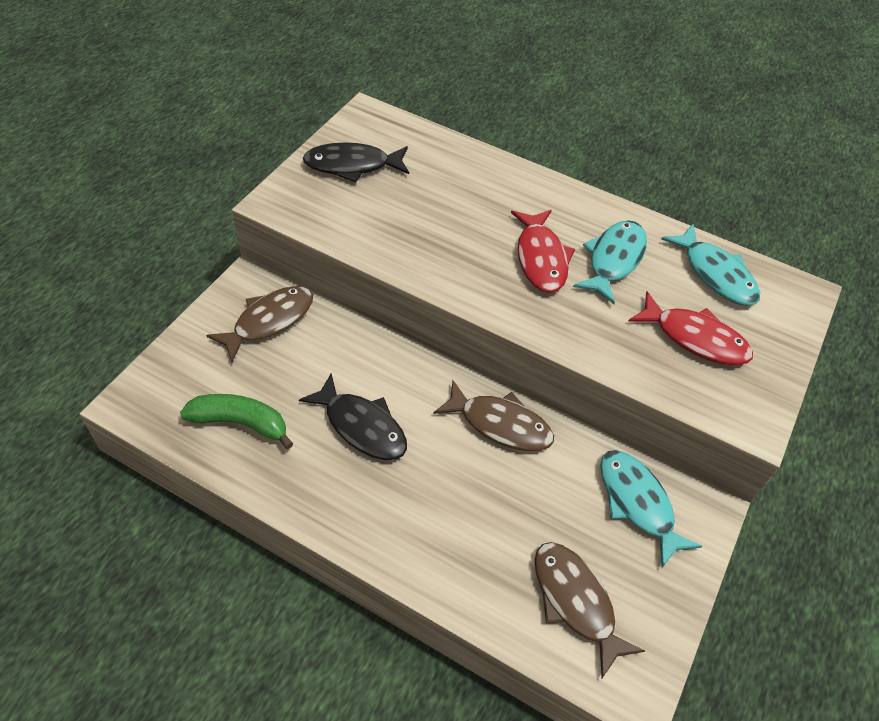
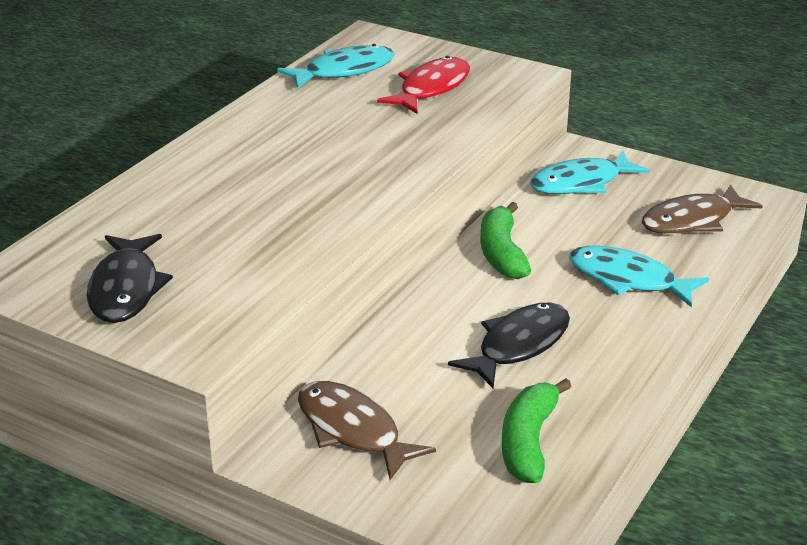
camera: 85 degrees left, 20 degrees down
brown fish [433,380,554,451] -> green banana [480,202,531,279]
red fish [511,210,575,293] -> none
turquoise fish [573,220,647,304] -> turquoise fish moved to [569,246,710,307]

